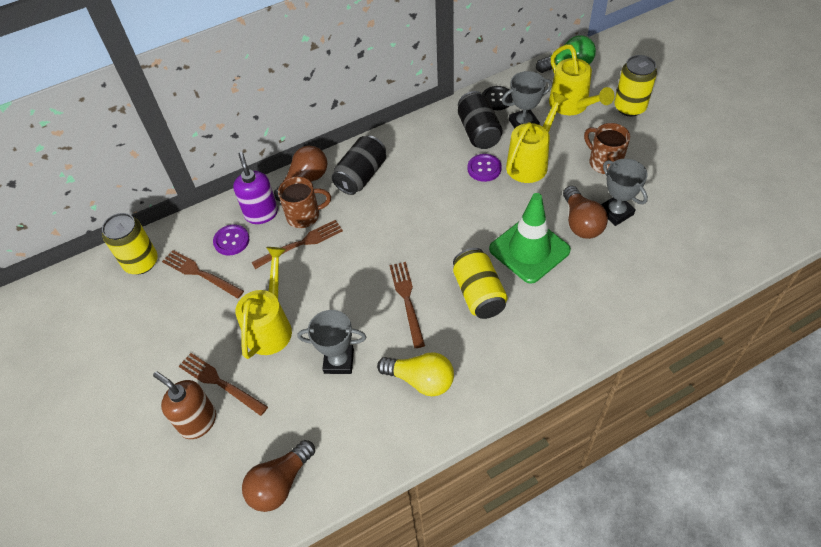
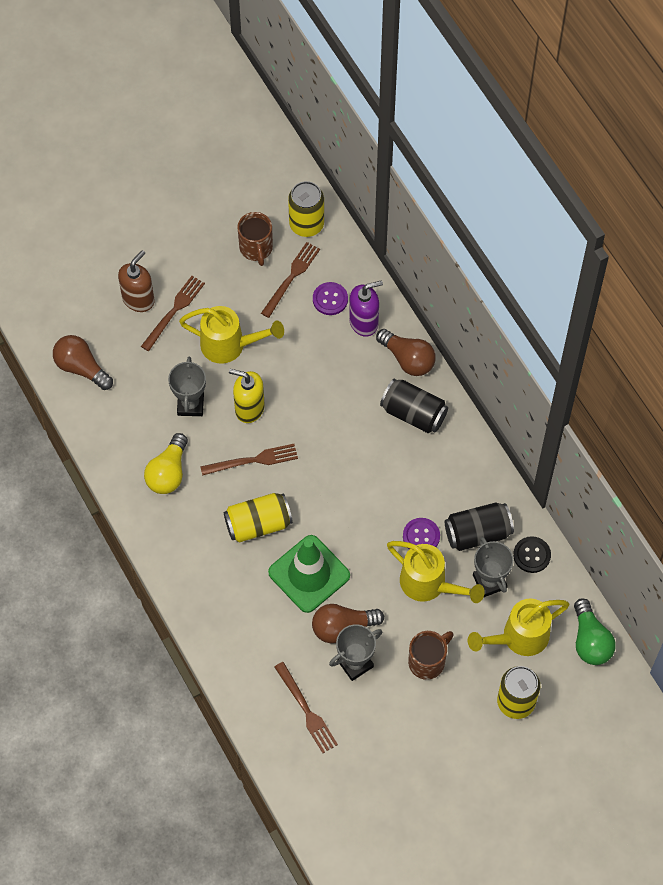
camera: 85 degrees right, 10 degrees up
brown fork [251,220,343,269] -> brown fork moved to [275,662,338,753]
brown mug [278,177,331,228] -> brown mug moved to [237,212,273,266]
none -> yellow soap dispenser [229,369,265,423]

